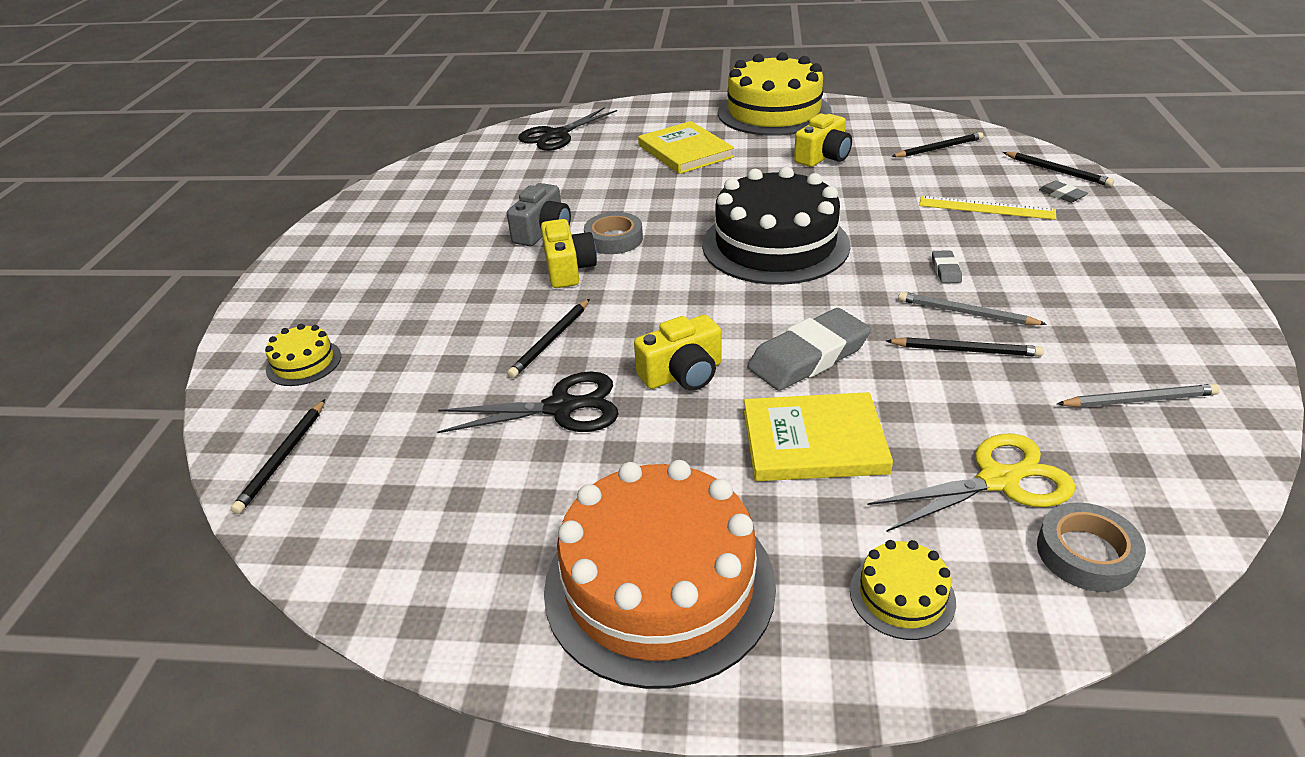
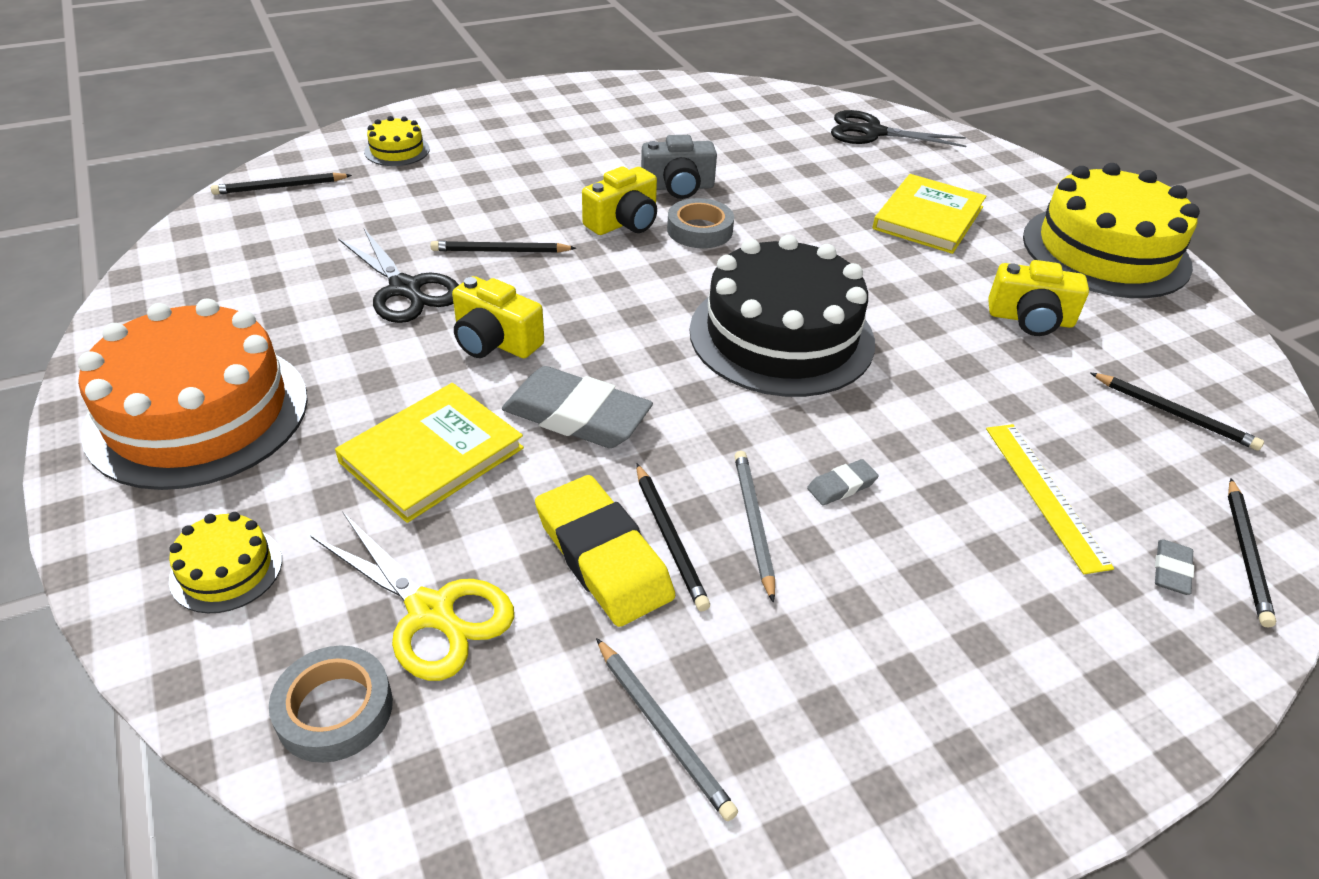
camera: 55 degrees right, 5 degrees up
yellow book [744,392,893,481] -> yellow book turned 75 degrees clockwise [335,383,524,523]
none -> yellow eraser [535,475,675,627]

